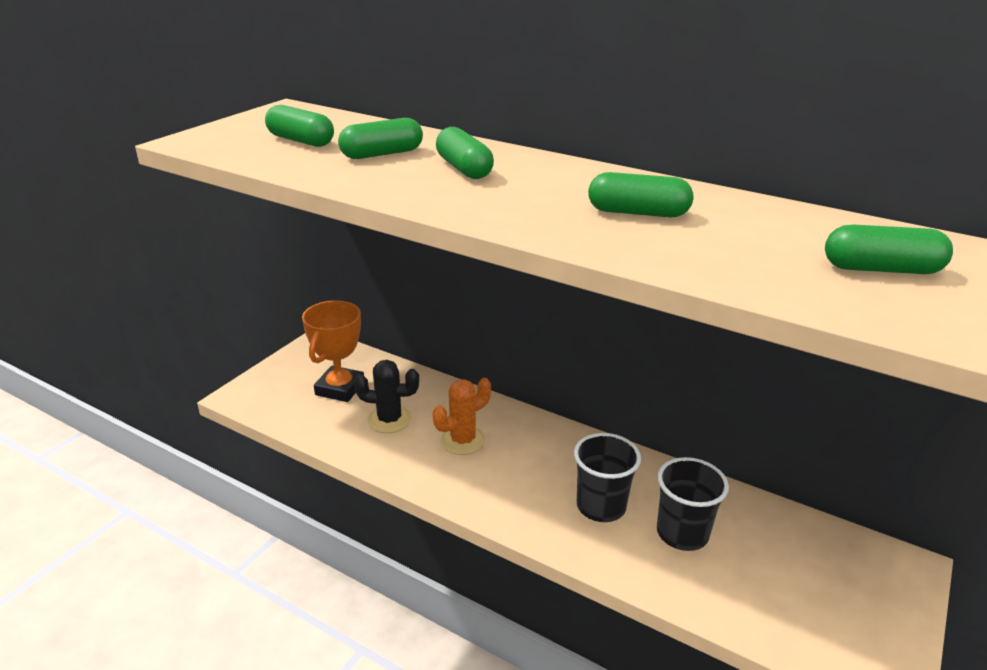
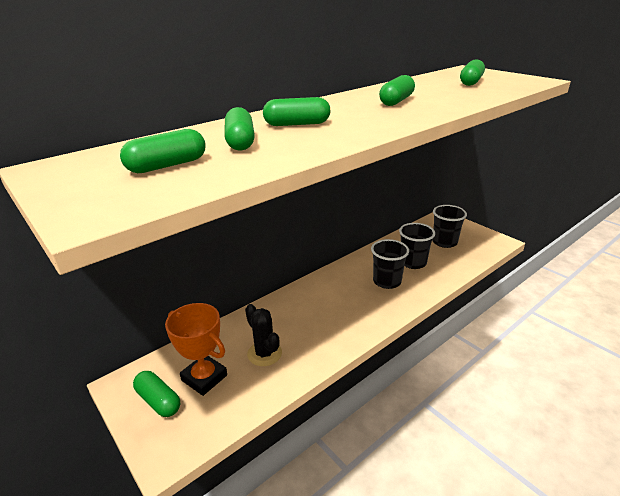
camera: 70 degrees left, 0 degrees up
black cactus [354,360,419,433] -> black cactus turned 60 degrees counterclockwise [245,304,282,366]
orange cactus [433,378,491,455] -> none
none -> green capsule [133,371,180,417]
none -> black cup [432,205,467,248]

